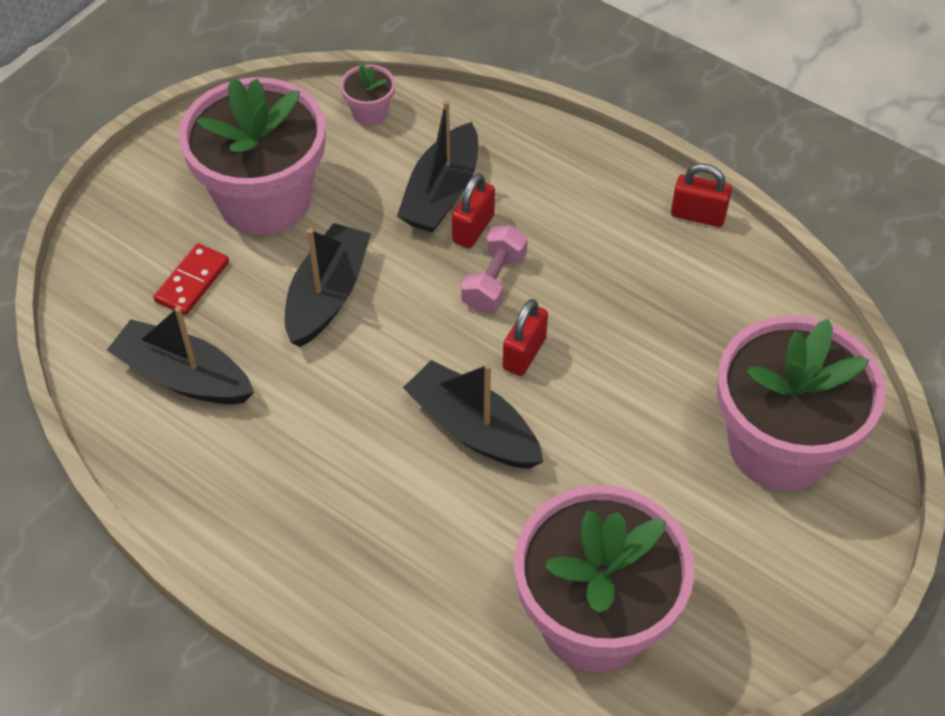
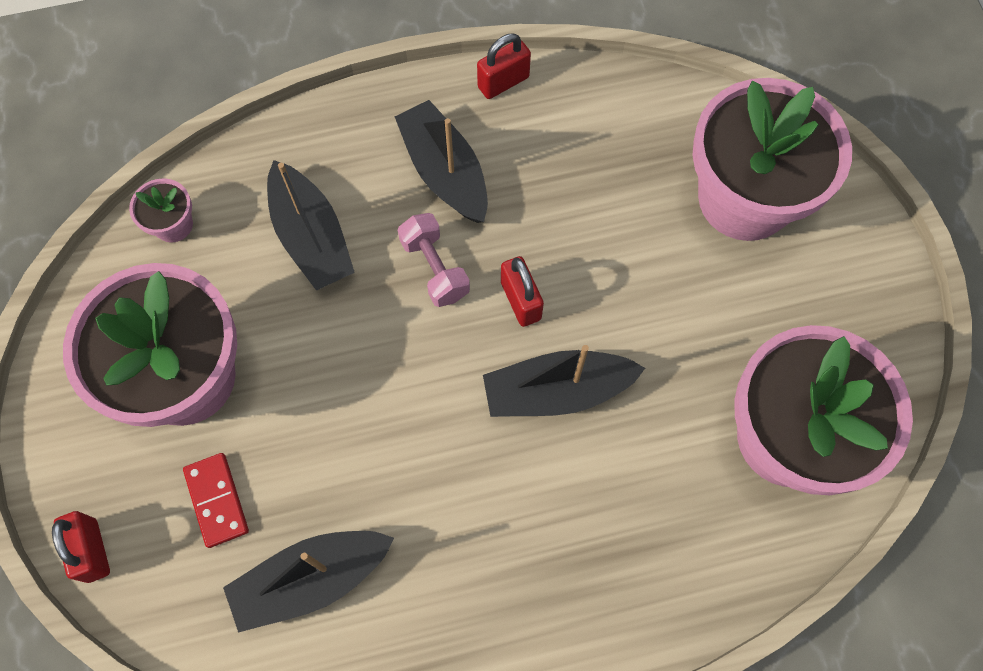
camera: 50 degrees left, 15 degrees up
black boat [285,223,371,347] -> black boat moved to [395,100,488,223]
red padlock [452,173,495,249] -> red padlock moved to [52,511,110,583]

